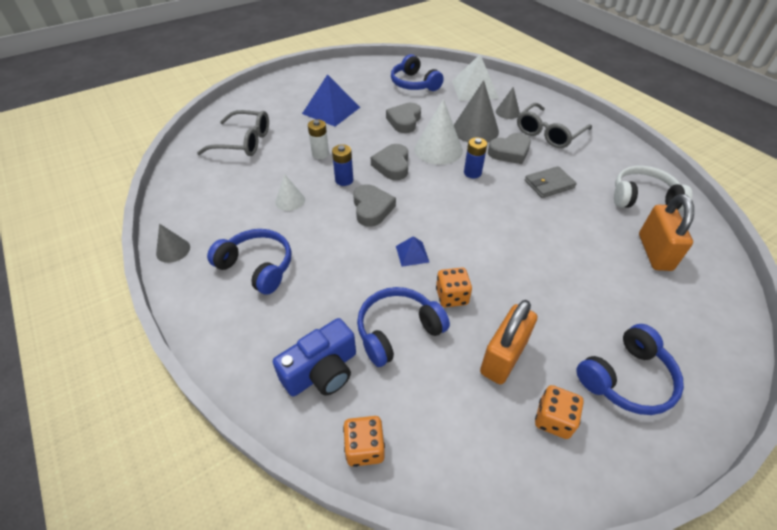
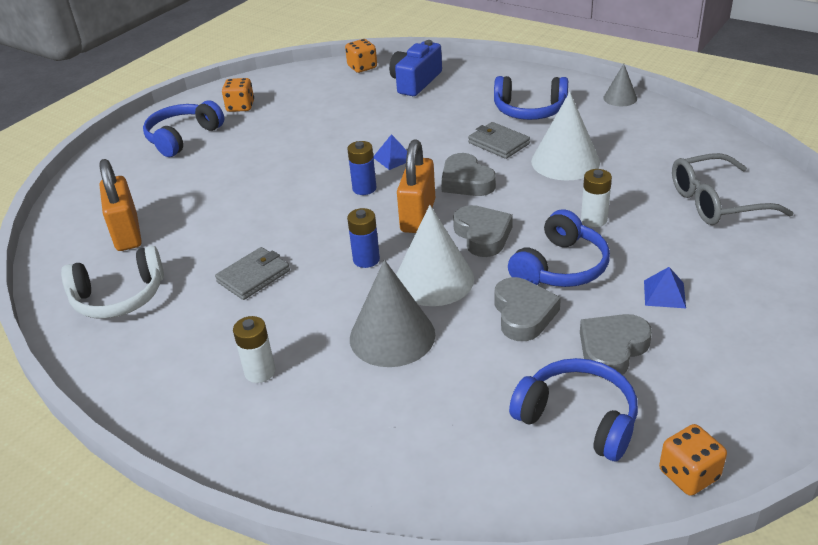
camera: 160 degrees right, 10 degrees down
white cone [275,174,305,211] -> white cone [531,92,600,180], size x1.84
blue pyramid [302,74,360,126] -> blue pyramid [644,267,686,308], size x0.49
blue battery [332,144,353,186] -> blue battery moved to [347,141,376,195]
blue headphones [357,287,450,367] -> blue headphones moved to [508,209,610,287]
orange dice [436,267,472,307] -> orange dice moved to [659,424,727,496]
white pyramid [452,55,499,101] -> none
orange padlock [480,300,537,384] -> orange padlock moved to [397,140,435,233]
grey heart [488,133,531,164] -> grey heart moved to [580,314,652,378]
grey cone [496,87,520,119] -> none
grey glasses [517,103,592,148] -> white battery [233,316,275,383]
none -> grey wallet [468,122,530,159]

